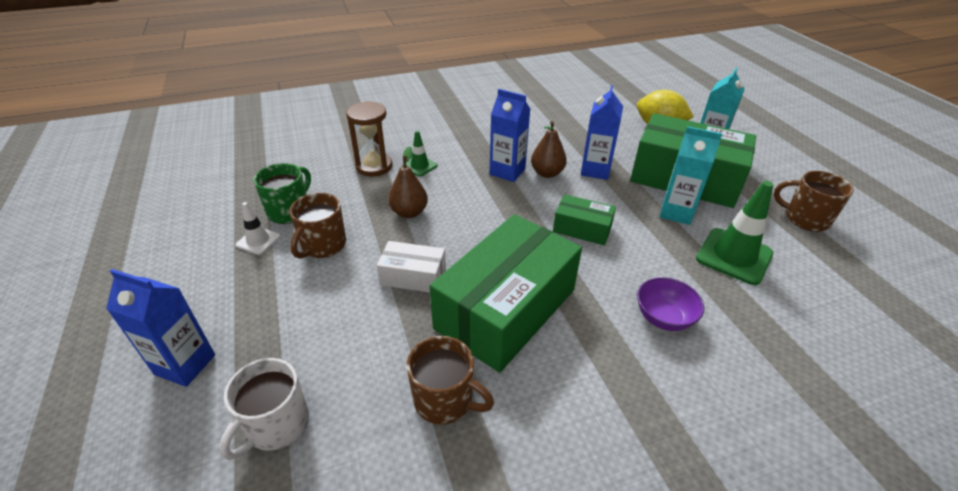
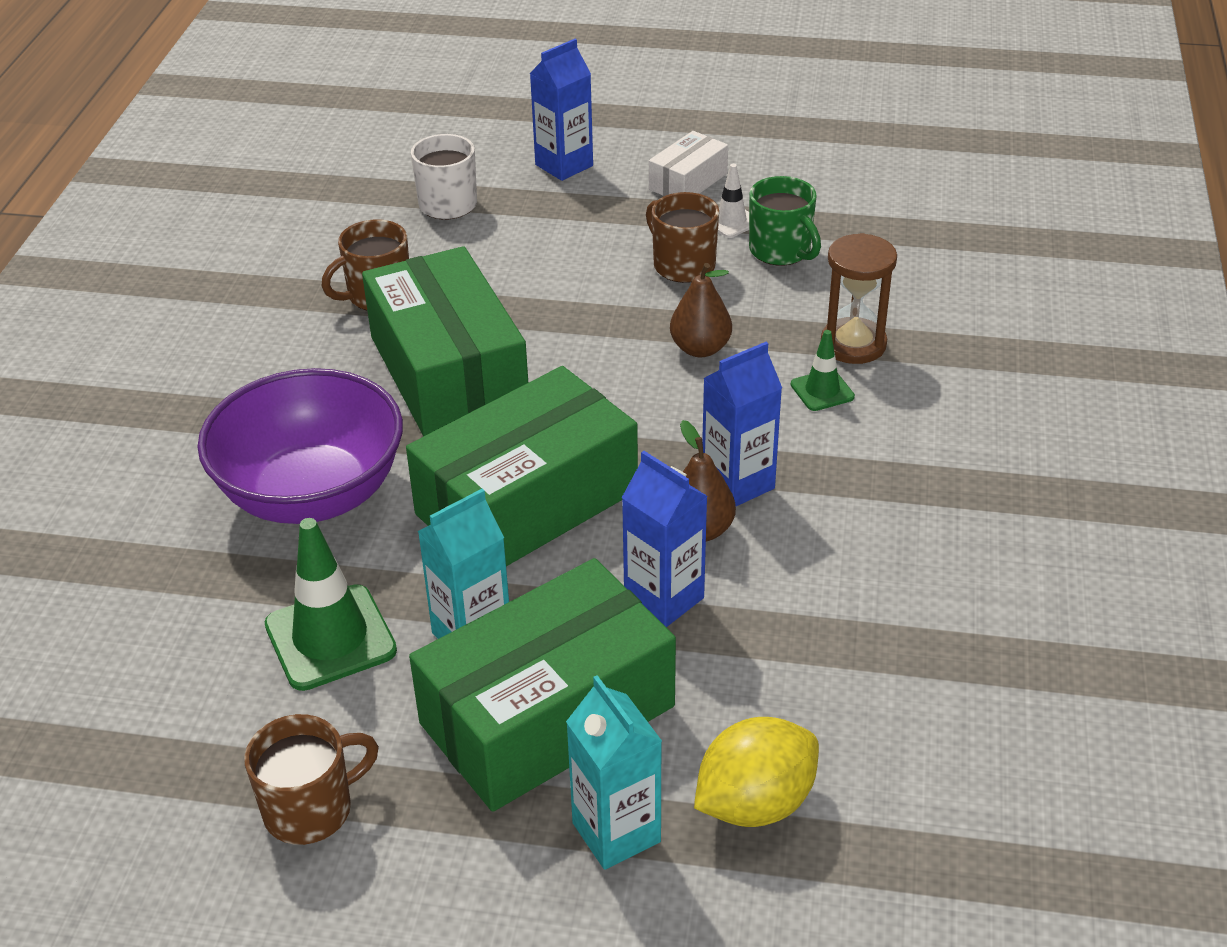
camera: 120 degrees right, 0 degrees up
white box [377,241,446,293] -> white box moved to [649,131,728,196]
green box [553,194,616,245] -> green box [406,366,638,566], size x2.11
purple bowl [637,277,704,331] -> purple bowl [197,368,403,524], size x2.18

